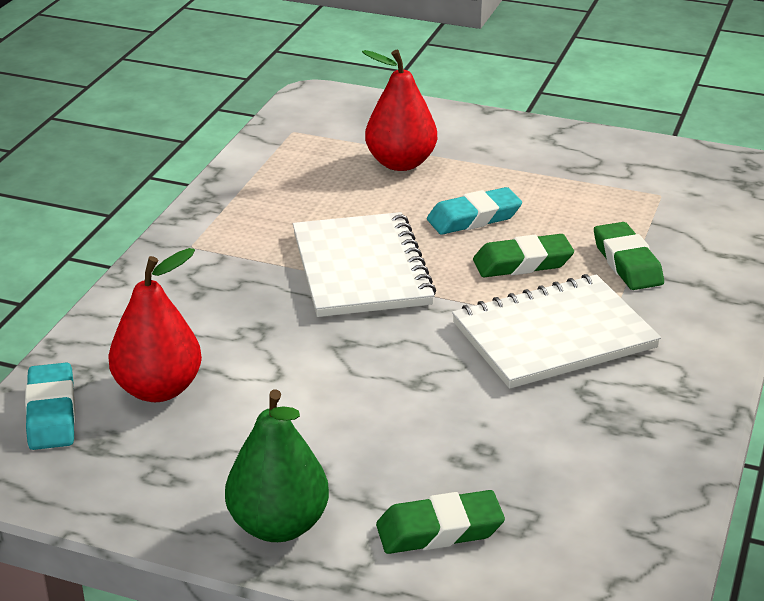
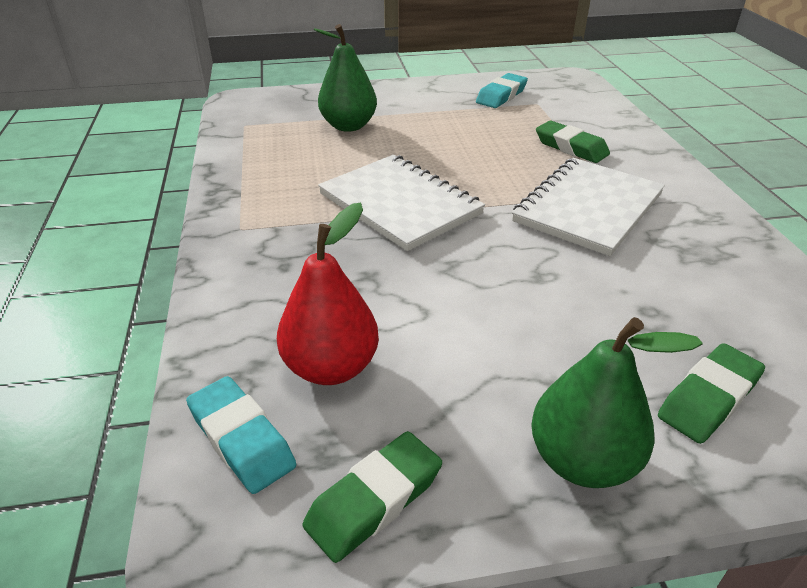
camera: 30 degrees left, 5 degrees up
red pear [362,50,437,171] -> green pear [314,24,377,132]
turquoise eraser [427,187,522,235] -> turquoise eraser moved to [476,73,528,108]
green eraser [473,234,574,277] -> green eraser moved to [303,431,442,563]

